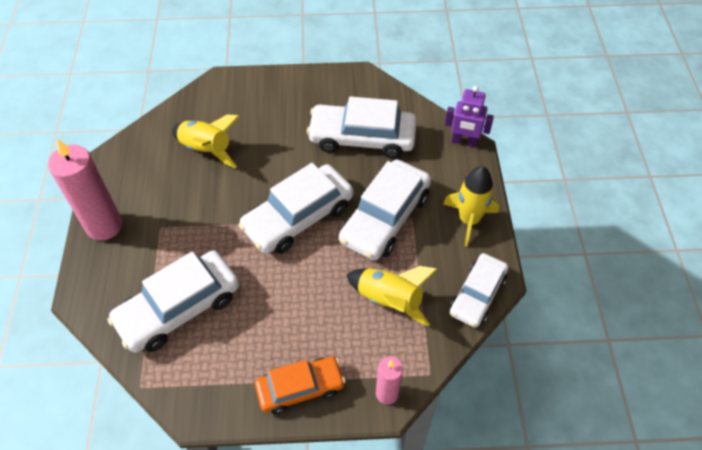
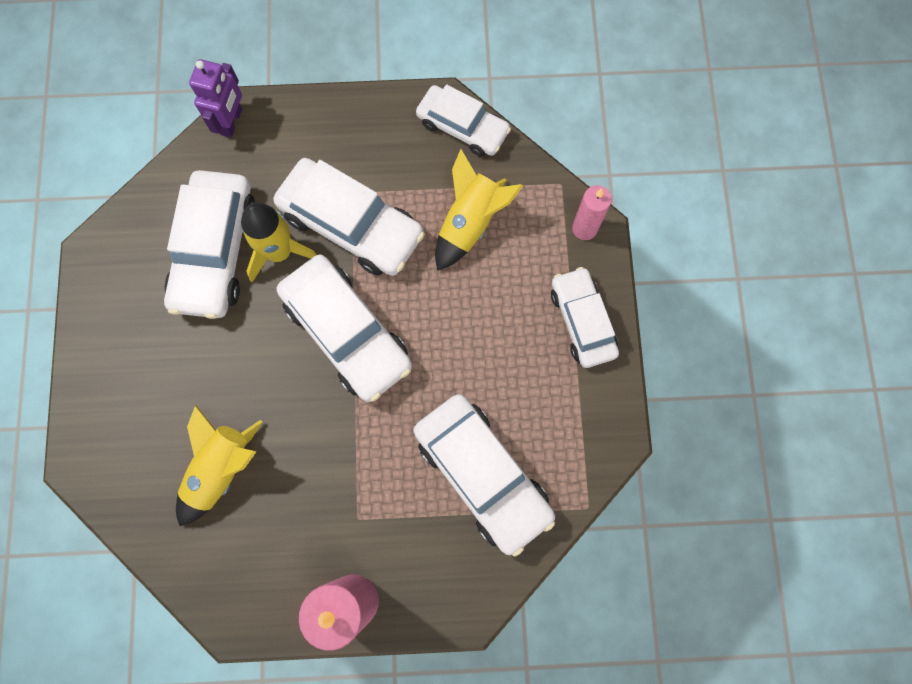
camera: 90 degrees left, 20 degrees up
orange car [255,356,345,414] -> white car [551,267,619,368]
yellow rocket [443,166,499,247] -> yellow rocket moved to [241,203,317,282]

